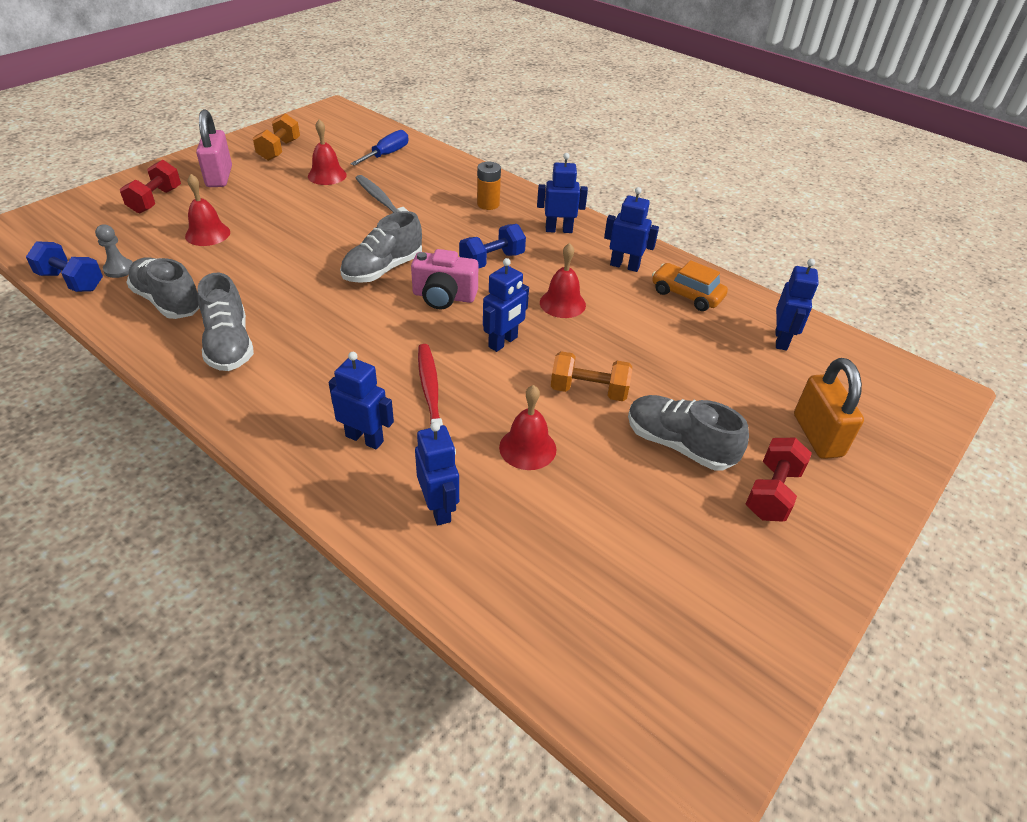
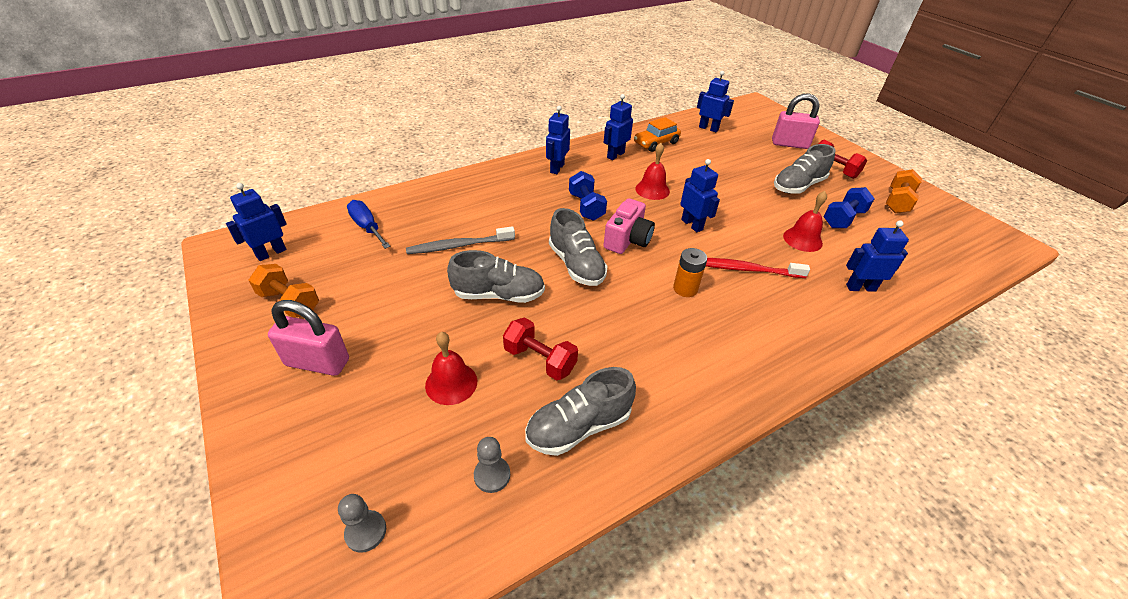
camera: 70 degrees left, 0 degrees up
blue dumbbell [26,241,103,292] -> blue dumbbell moved to [824,187,875,228]
red dumbbell [120,160,181,213] -> red dumbbell moved to [503,318,578,380]
grey shoe [198,273,254,371] -> grey shoe moved to [447,250,545,303]
red bell [308,119,347,185] -> none
blue robot [329,352,394,449] -> blue robot moved to [226,183,287,261]
orange battery [477,162,501,210] -> orange battery moved to [673,248,707,297]
orange dumbbell [551,351,632,401] -> orange dumbbell moved to [886,169,922,213]
orange padlock [794,358,864,459] -> pink padlock [772,93,820,149]
none -> grey pawn [338,494,386,553]

